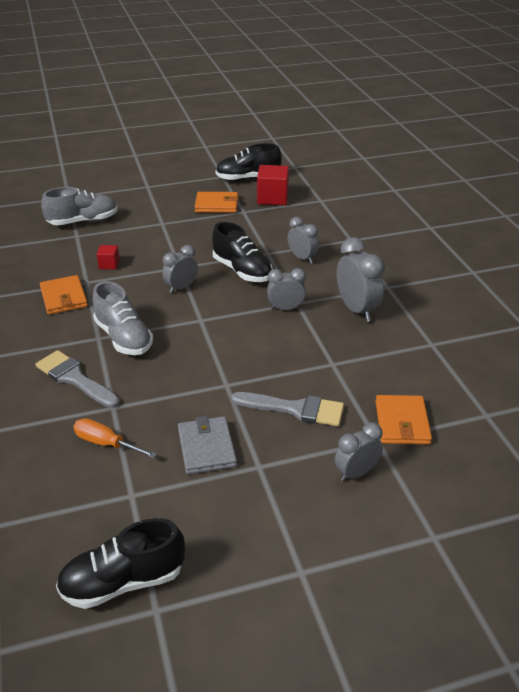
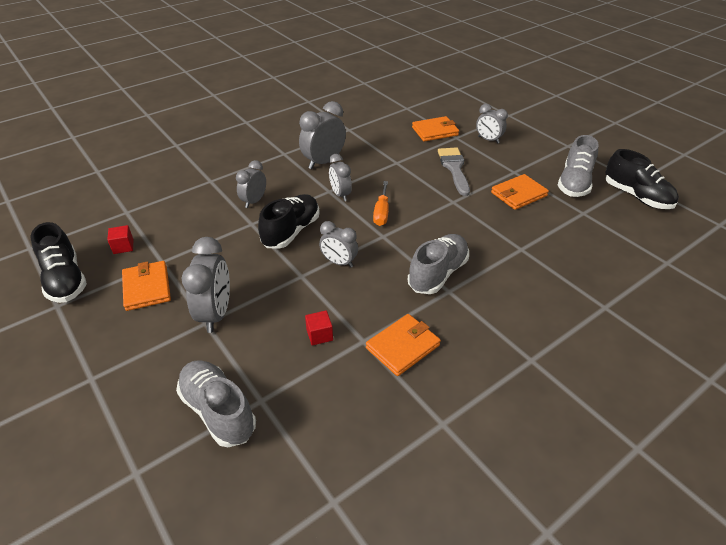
camera: 110 degrees left, 5 degrees up
grey brush [35,350,120,408] -> none
orange screwdriver [73,418,157,459] -> orange screwdriver moved to [373,181,389,226]
grey wallet [178,416,237,474] -> orange wallet [491,174,549,210]
red cube [257,165,289,205] -> red cube [107,225,134,254], size x0.53
none -> grey clock [182,237,230,333]
none -> grey shoe [558,135,599,197]

